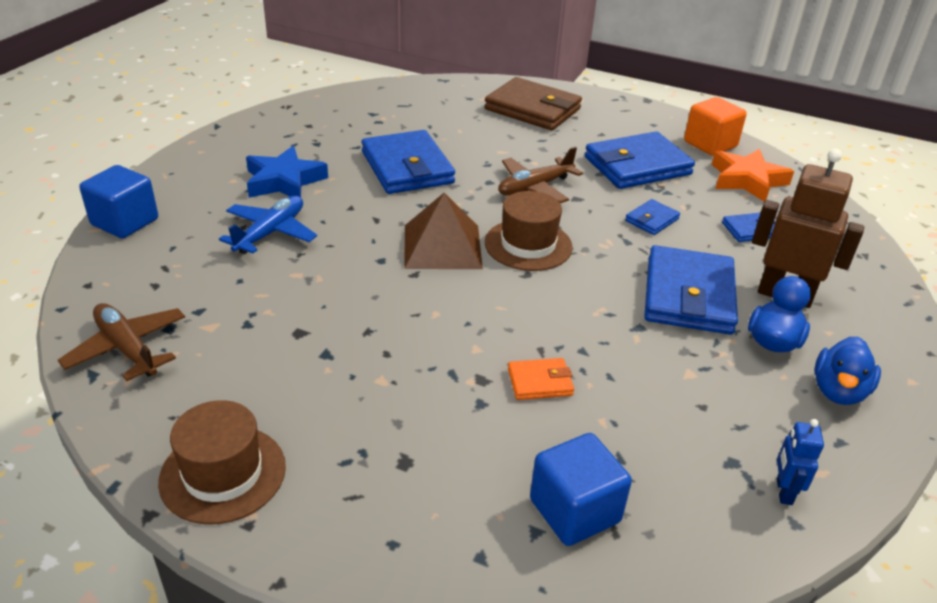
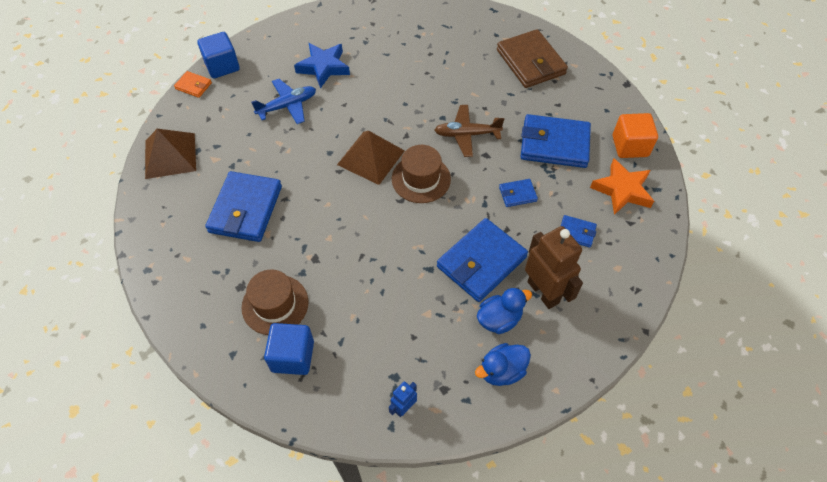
camera: 35 degrees right, 20 degrees up
brown plane [58,303,185,381] -> brown pyramid [145,129,196,179]
brown hat [158,400,286,524] -> brown hat moved to [242,270,308,335]
blue wallet [362,130,455,194] -> blue wallet moved to [205,171,282,242]
orange wallet [508,358,574,400] -> orange wallet moved to [174,71,212,98]

